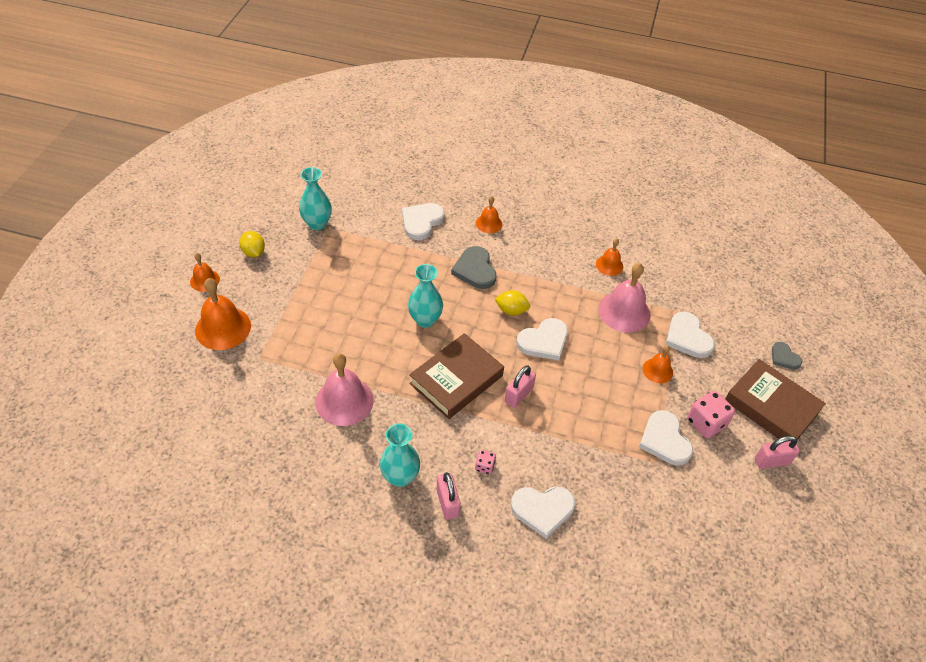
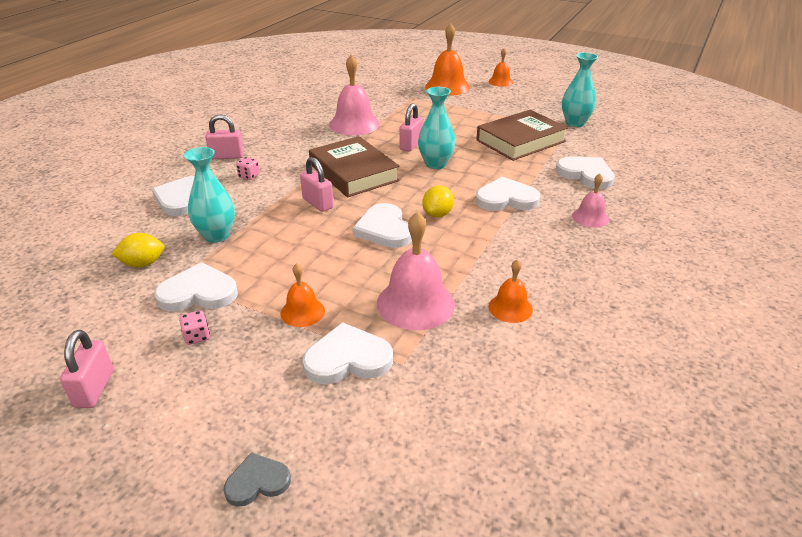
camera: 105 degrees right, 15 degrees down
yellow lemon [240,231,265,257] -> yellow lemon moved to [111,233,165,268]
turquoise vase [379,423,420,487] -> turquoise vase moved to [184,147,235,243]
grey heart [451,246,496,289] -> white heart [475,177,540,211]
orange bell [476,196,502,233] -> pink bell [572,174,609,228]
pink dice [687,391,735,438] -> pink dice [179,311,210,345], size x0.52
brown book [725,359,826,440] -> brown book moved to [476,110,568,161]
none -> pink padlock [399,103,423,152]

